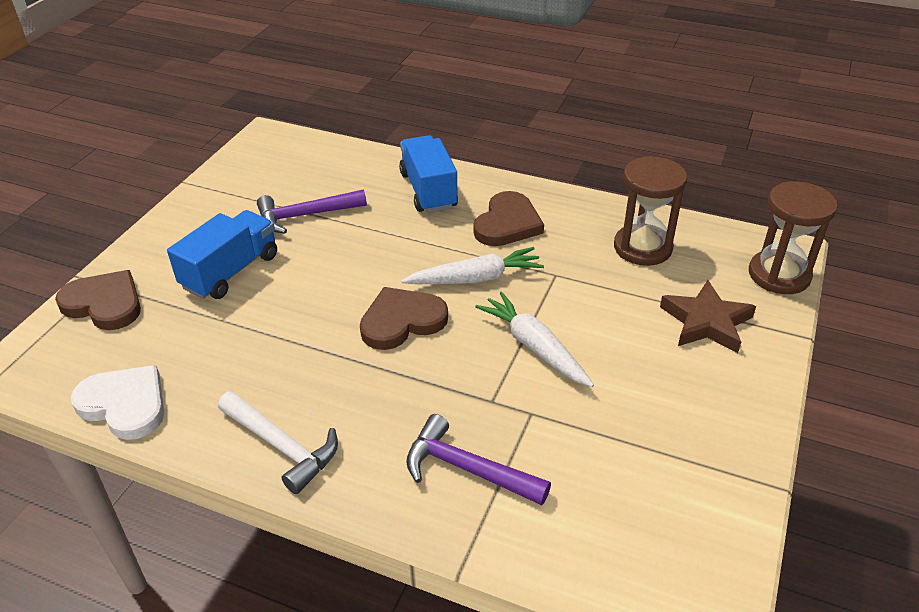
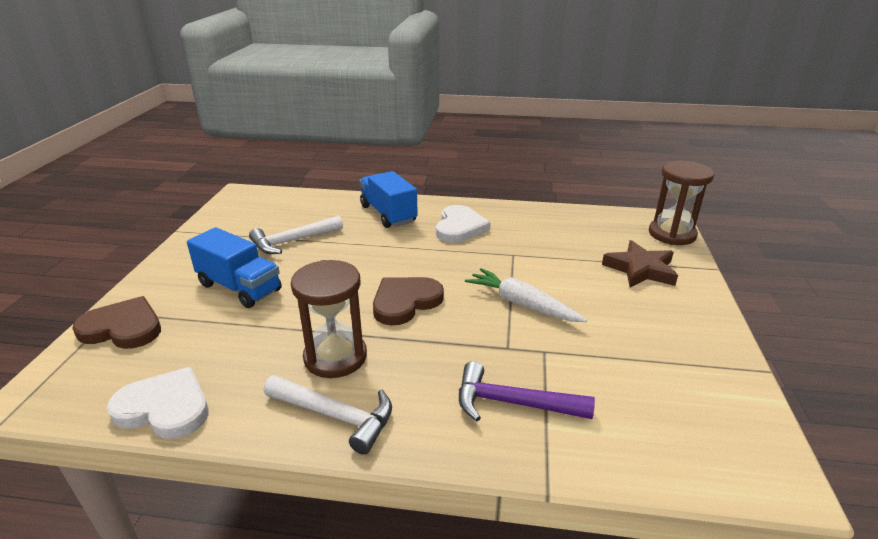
camera: 15 degrees left, 10 degrees down
blue truck [167,210,277,299] -> blue truck turned 105 degrees clockwise [187,227,282,308]
purple hammer [257,189,367,233] -> white hammer [249,216,343,254]
white carrot [401,247,544,284] -> none
brown heart [474,191,544,246] -> white heart [436,205,491,243]
brown hourglass [614,156,687,266] -> brown hourglass moved to [291,260,367,378]

